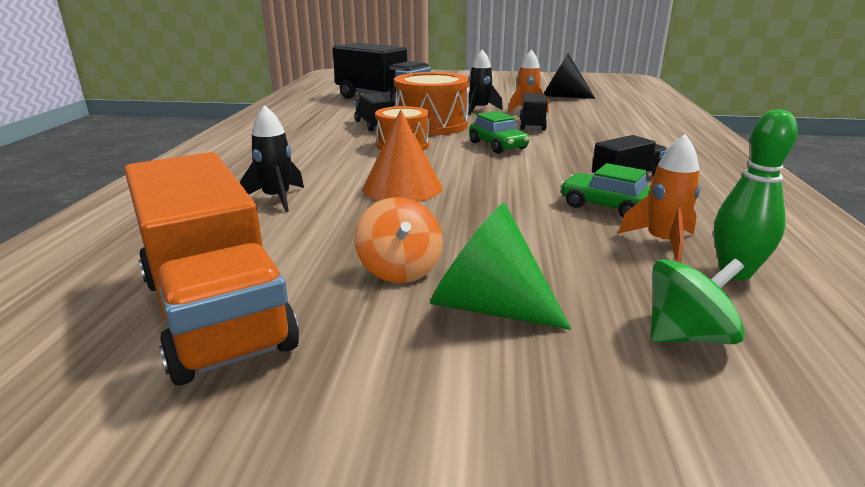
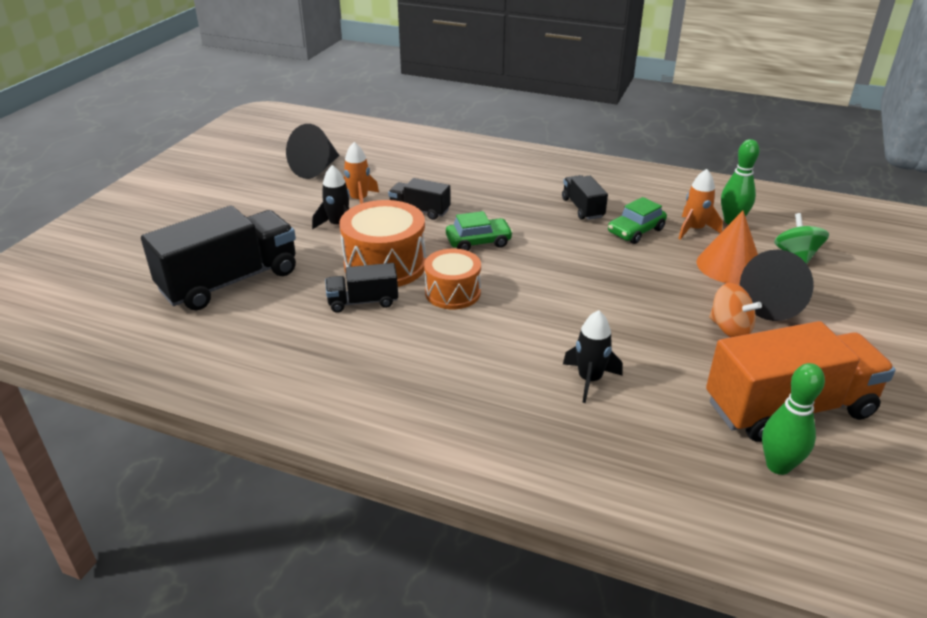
camera: 75 degrees left, 10 degrees up
orange spinning top [355,197,443,283] -> orange spinning top turned 45 degrees clockwise [709,283,762,337]
orange cone [363,110,442,202] -> orange cone moved to [697,211,758,284]
green cone [430,203,571,330] -> black cone [740,250,814,321]
none -> green bowling pin [762,363,825,475]

